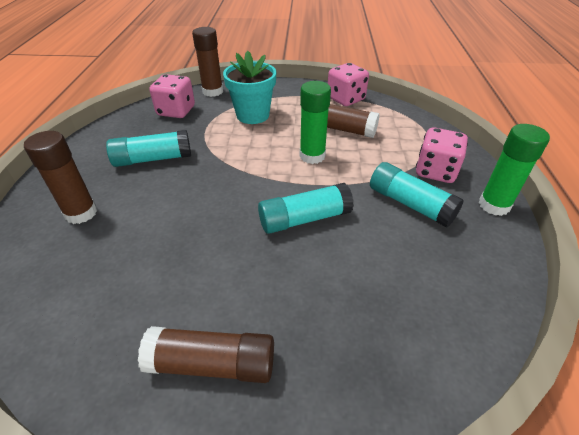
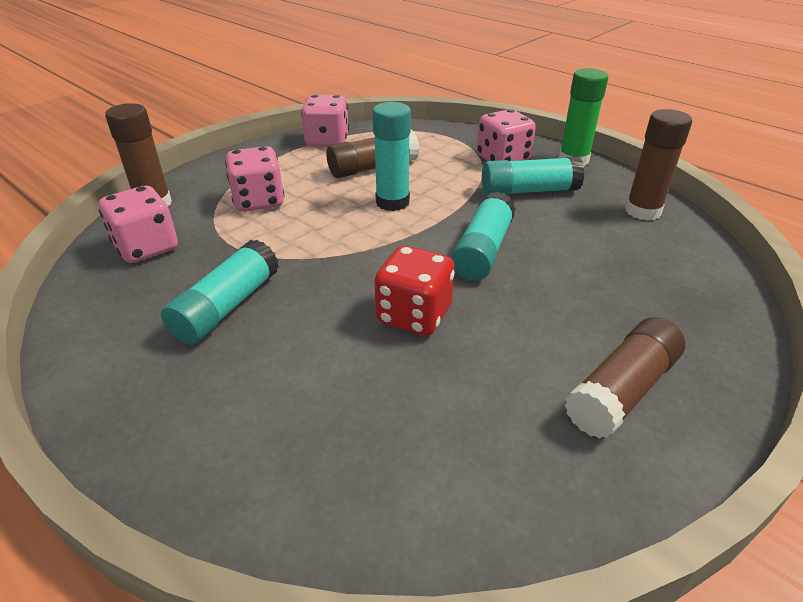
camera: 50 degrees left, 5 degrees down
brown glue stick [24,131,97,224] -> brown glue stick moved to [625,109,692,221]
turquoise flower pot [223,51,277,124] -> pink dice [225,146,284,212]
green glue stick [300,81,331,164] -> turquoise glue stick [373,102,411,211]
none -> red dice [374,246,455,336]

